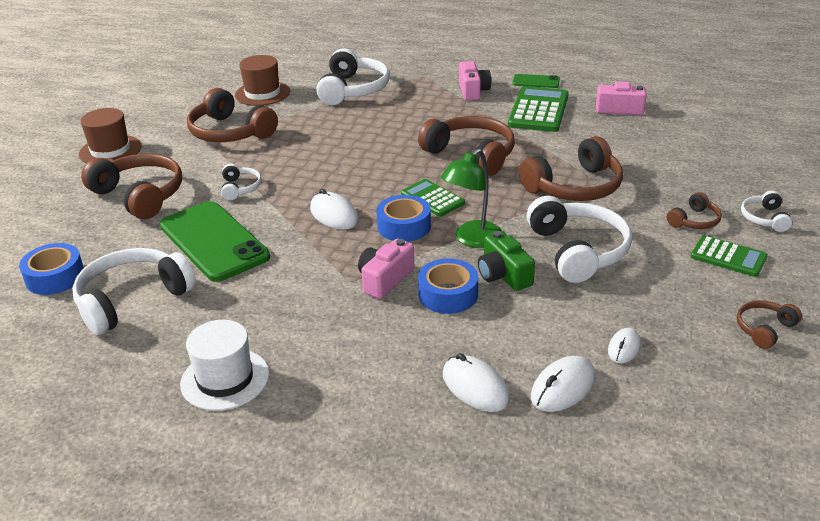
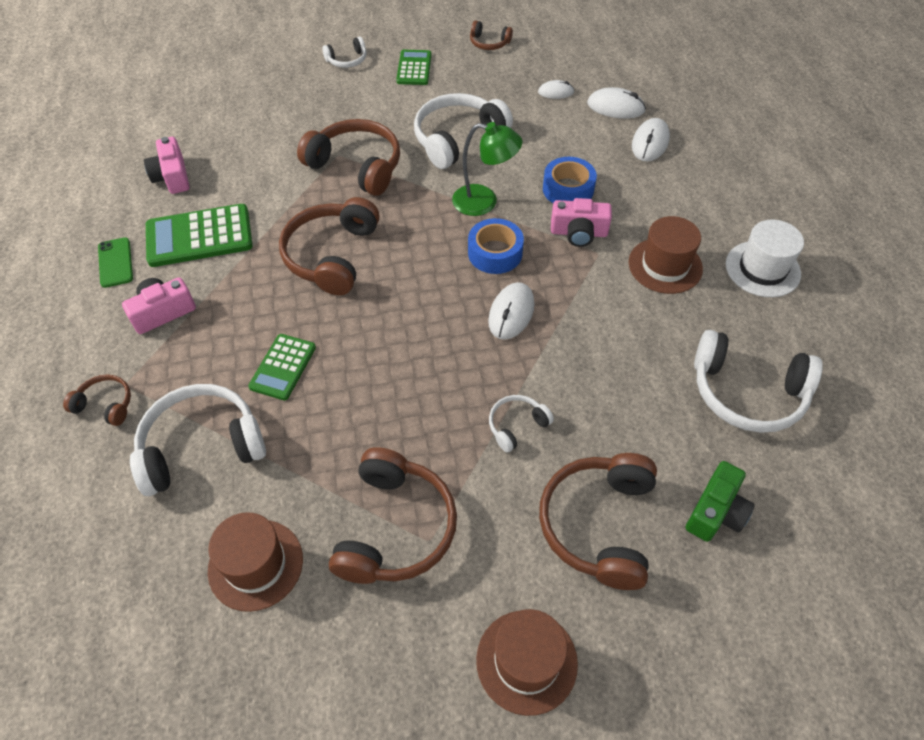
camera: 120 degrees left, 20 degrees up
blue tape [19,243,84,295] -> none
green phone [160,201,270,282] -> none
green calculator [401,179,465,217] -> green calculator moved to [248,334,316,400]
green camera [478,231,535,291] -> green camera moved to [686,461,755,542]
brown headphones [667,192,722,229] -> brown headphones moved to [63,375,131,426]
none -> brown hat [629,216,703,294]

